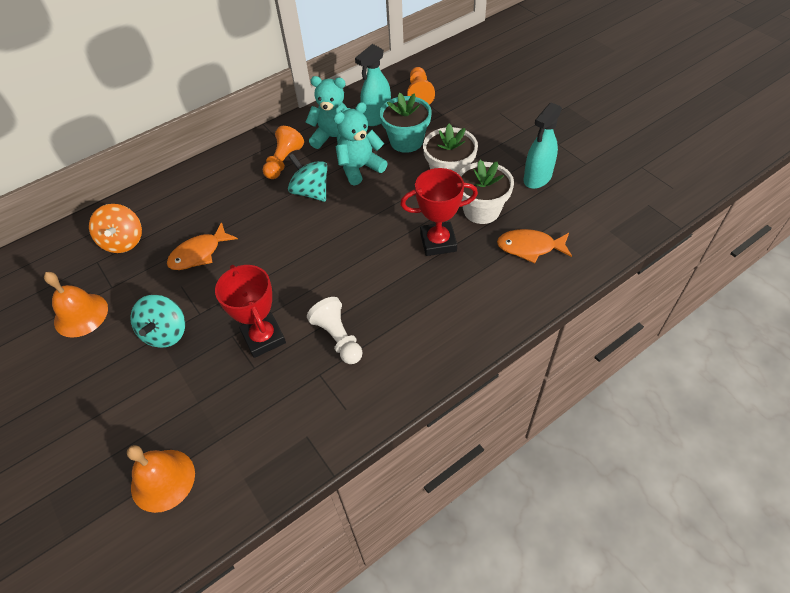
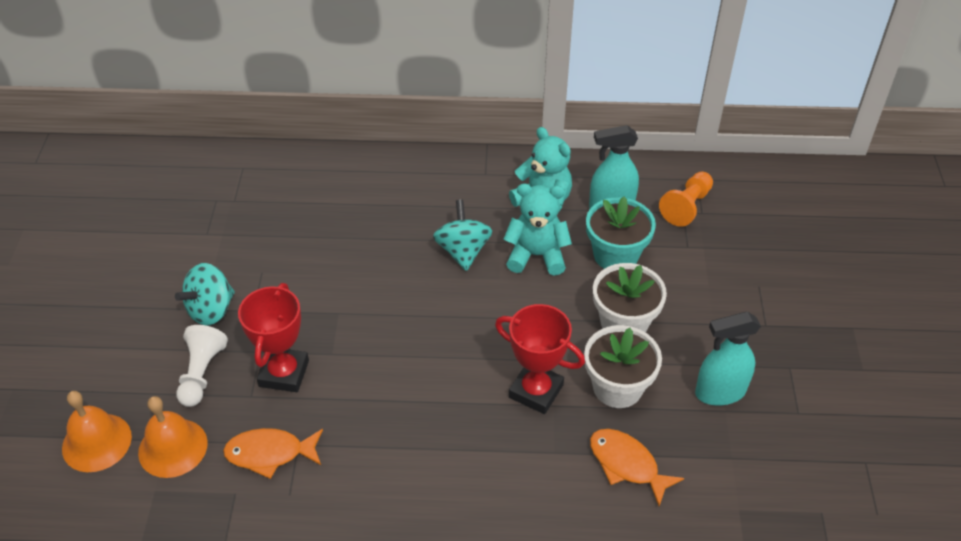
camera: 35 degrees right, 5 degrees down
orange bell [44,272,108,338] -> orange bell moved to [138,396,208,478]
orange spinning top [89,204,142,253] -> none
orange fish [167,222,238,270] -> orange fish moved to [223,428,323,479]
orange pawn [263,126,304,179] -> none
white pawn [307,297,362,364] -> white pawn moved to [176,325,228,407]

